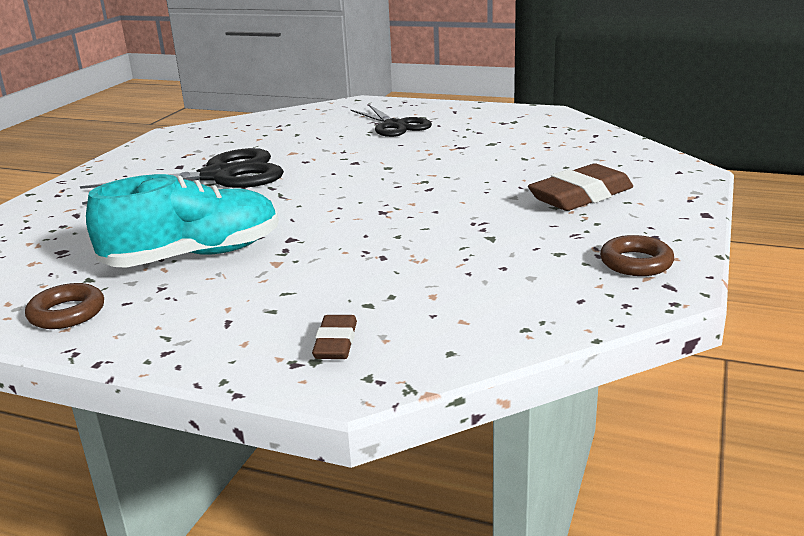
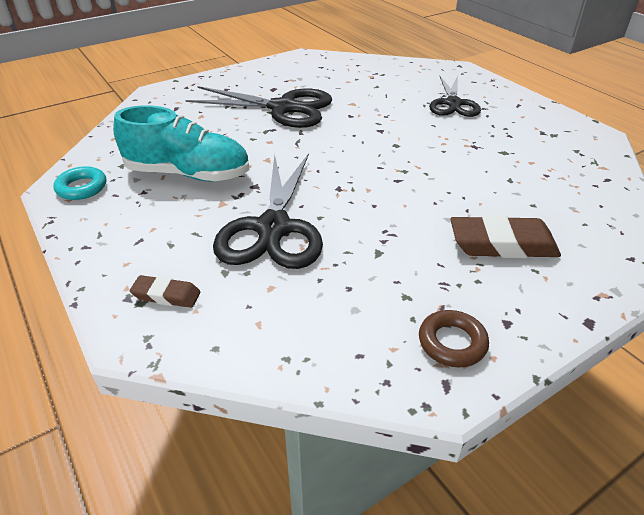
camera: 35 degrees right, 15 degrees up
brown ring [25,283,104,329] -> turquoise ring [53,166,106,200]
brown eraser [312,315,357,359] -> brown eraser turned 60 degrees clockwise [130,275,200,308]
none -> black scissors [213,153,323,269]

